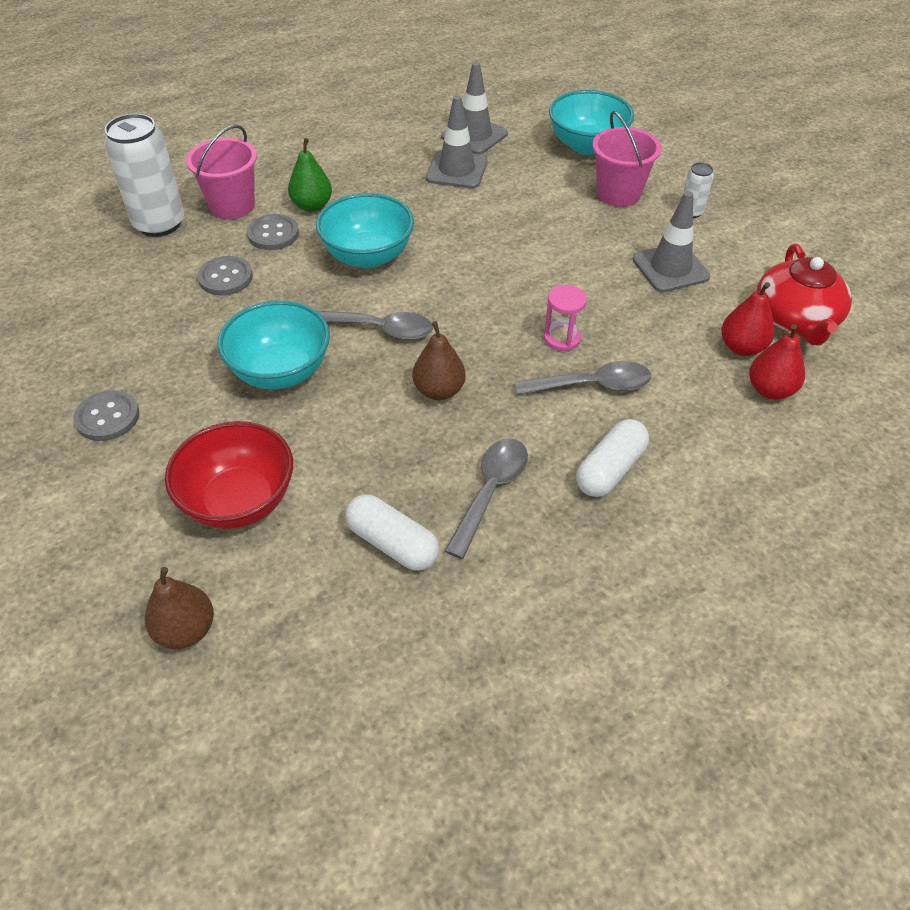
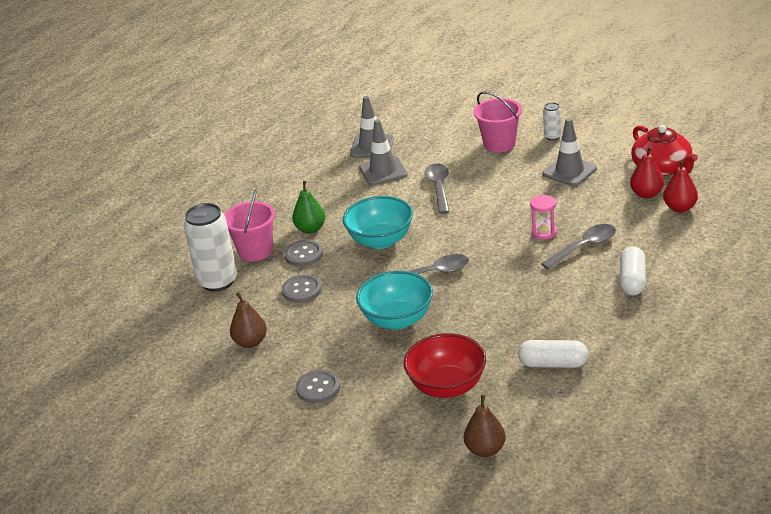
camera: 25 degrees left, 15 degrees down
brown pear [412,321,466,400] -> brown pear moved to [230,292,267,348]
grey spoon [445,438,528,559] -> grey spoon moved to [425,163,450,214]
turquoise bowl [549,90,634,155] -> none

